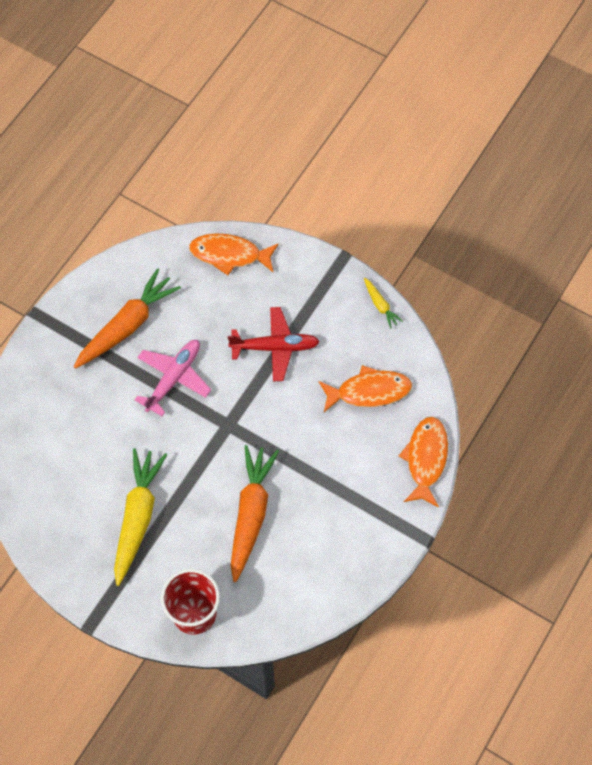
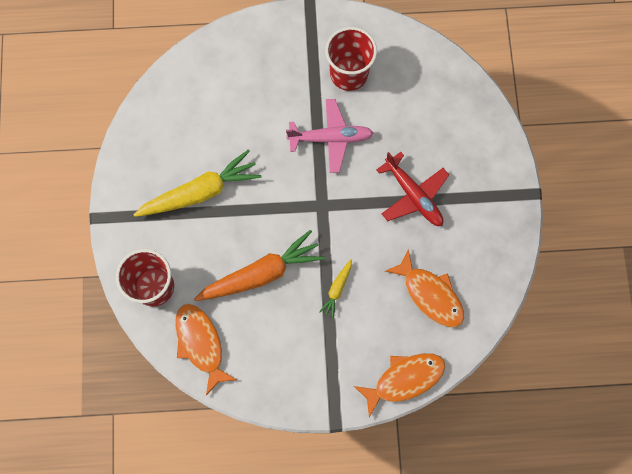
camera: 55 degrees right, 10 degrees up
orange carrot [74,268,181,369] -> red cup [325,27,377,91]
orange fish [189,233,279,275] -> orange fish moved to [175,304,237,395]
yellow carrot [364,278,403,329] -> yellow carrot moved to [319,259,352,318]

